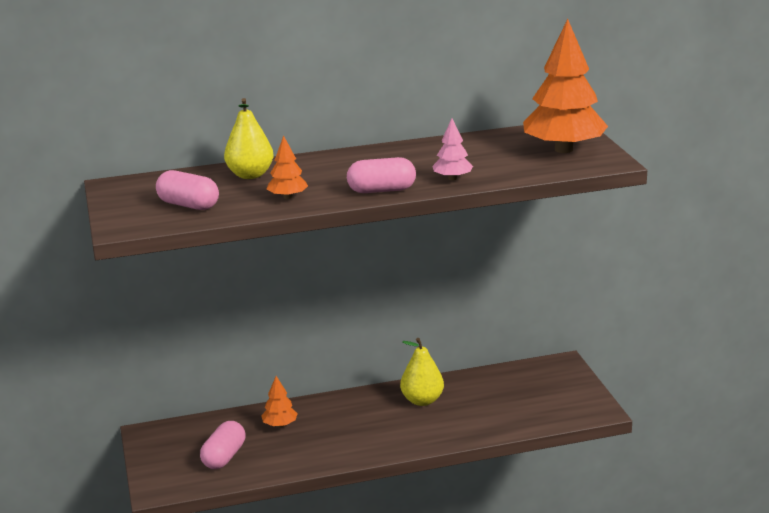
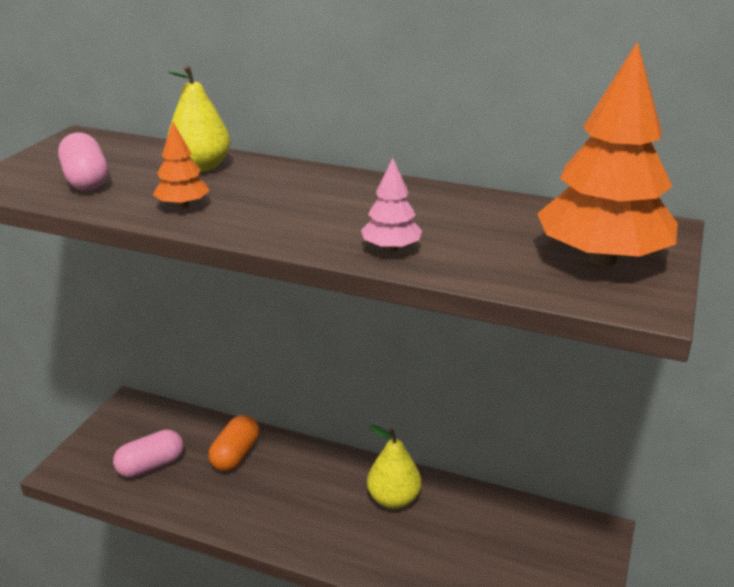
camera: 35 degrees right, 5 degrees up
orange tree [261,376,298,427] -> orange capsule [209,415,259,471]
pink capsule [347,157,416,193] -> none

